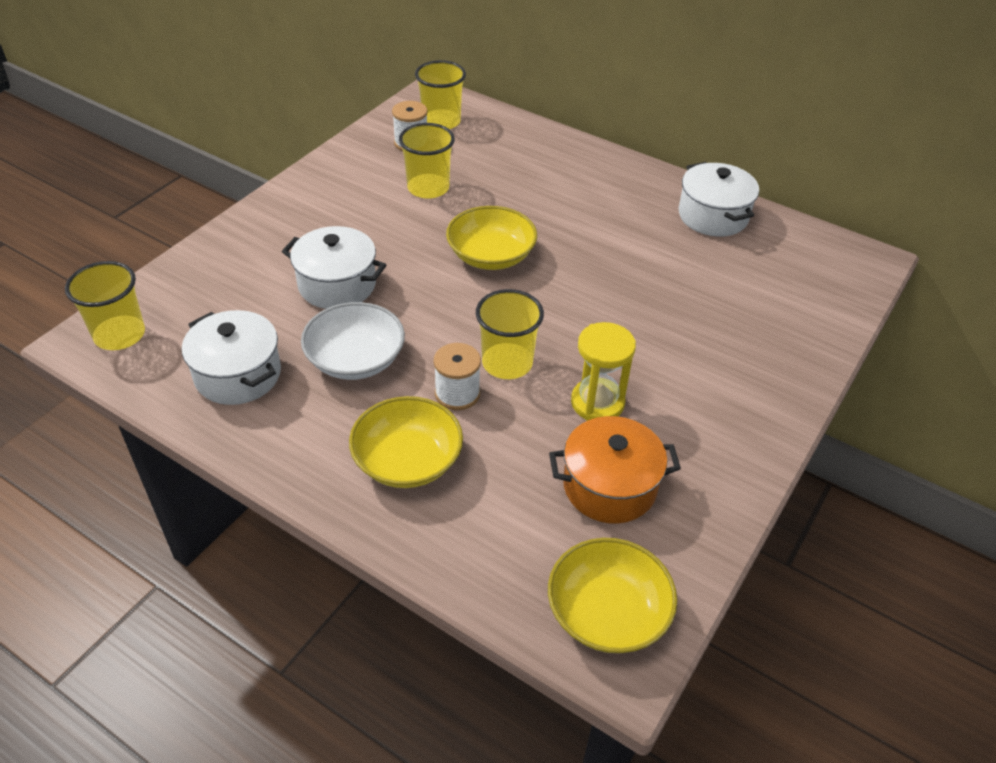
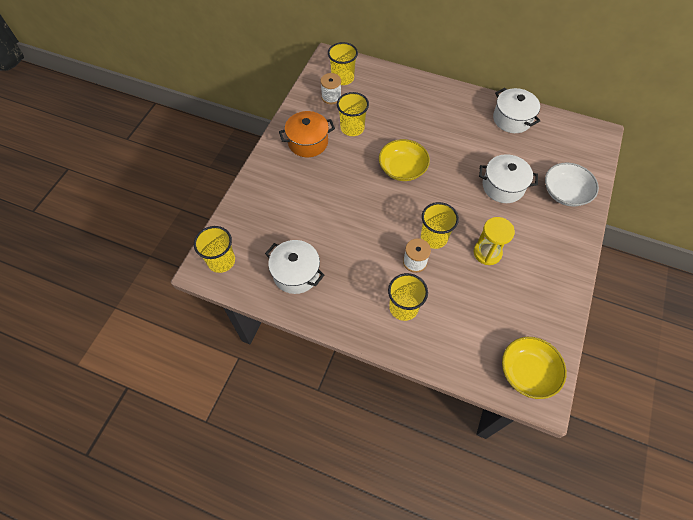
camera: 10 degrees left, 15 degrees up
white pot [282,226,386,309] -> white pot moved to [479,154,538,203]
white bowl [301,302,405,380] -> white bowl moved to [545,162,599,207]
yellow bowl [349,396,463,488] -> yellow cup [388,273,428,321]
orange pot [549,416,681,524] -> orange pot moved to [279,111,335,157]

